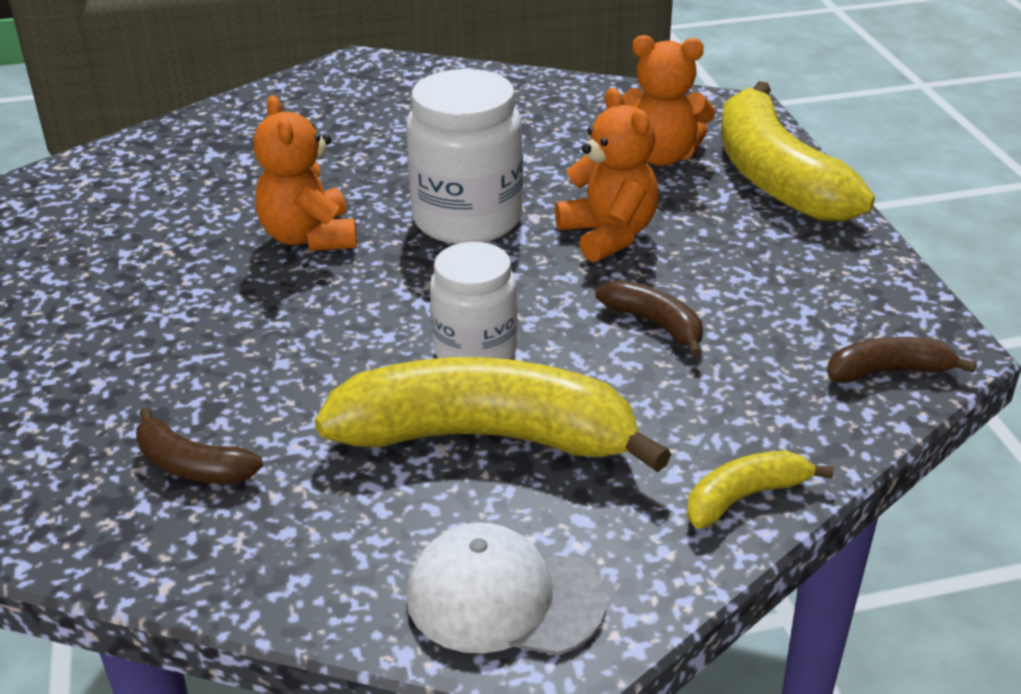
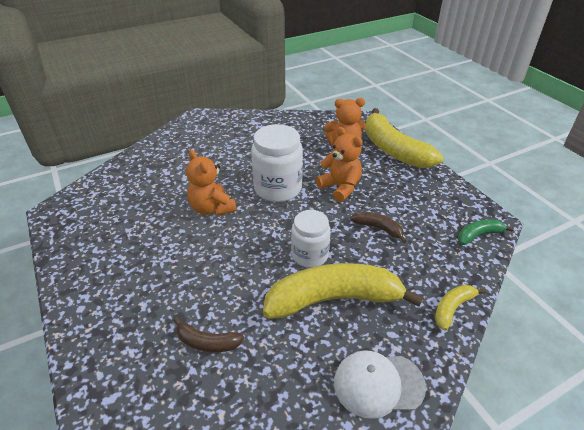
camera: 15 degrees left, 5 degrees up
brown banana [827,337,977,383] -> green banana [458,220,514,245]

